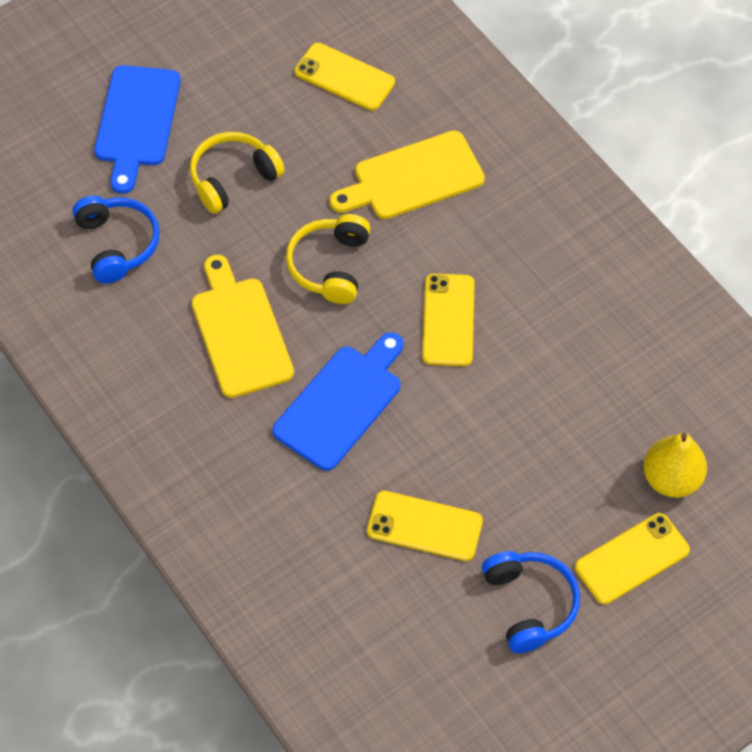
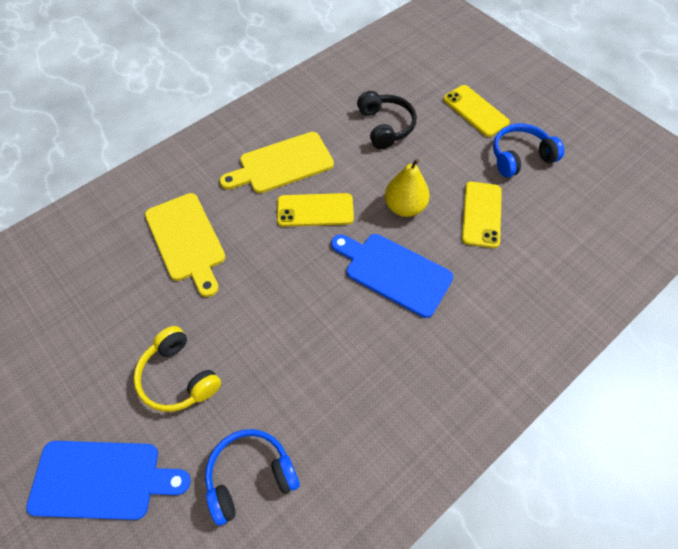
camera: 95 degrees left, 0 degrees up
yellow cutting board [192,255,294,398] -> yellow cutting board moved to [220,132,334,193]
yellow headphones [286,214,370,304] -> none
yellow phone [295,43,395,111] -> none
yellow pear [643,433,707,498] -> yellow pear moved to [385,158,430,217]
none -> black headphones [357,91,417,149]

